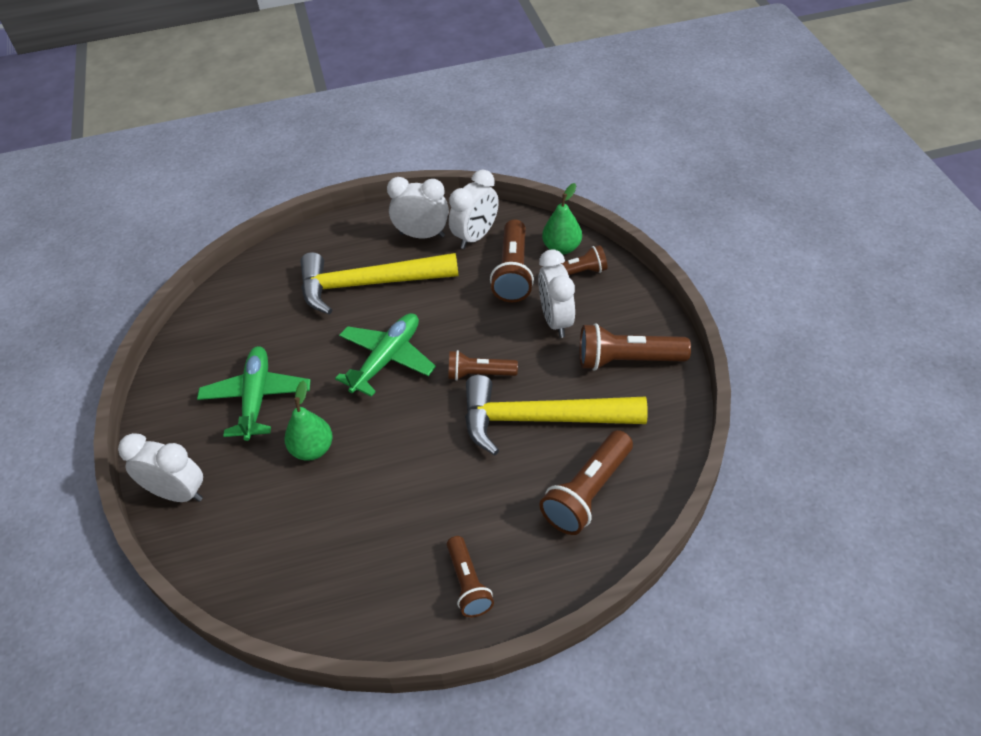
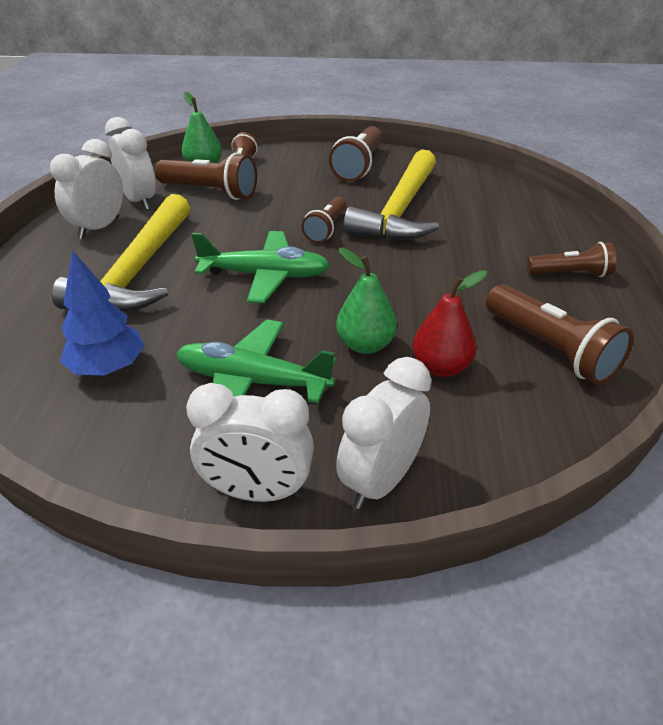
camera: 75 degrees left, 10 degrees down
green plane [335,313,436,397] -> green plane turned 135 degrees clockwise [191,231,330,303]
white clock [538,249,575,338] -> white clock moved to [186,383,314,502]
brown flashlight [540,430,633,535] -> brown flashlight moved to [486,284,633,385]
none -> blue tree [60,250,145,375]
none -> red pear [412,270,487,377]

